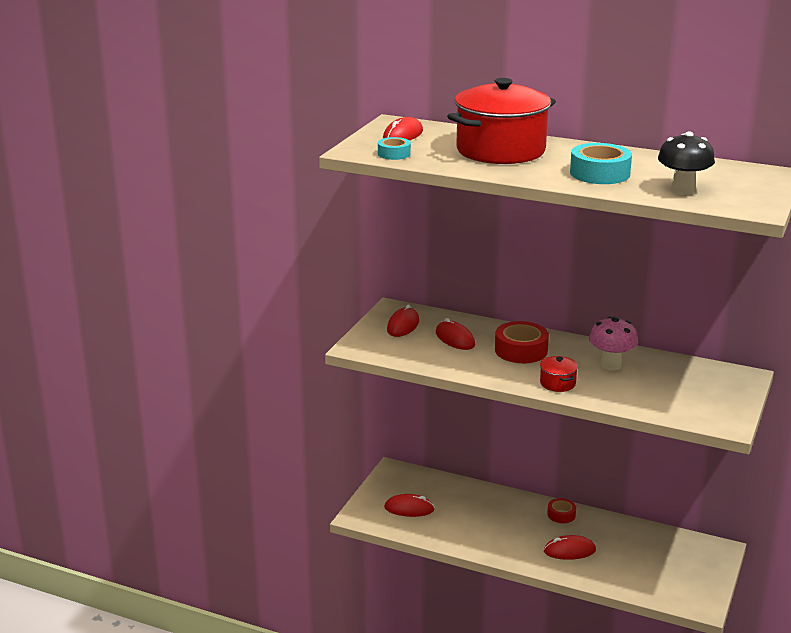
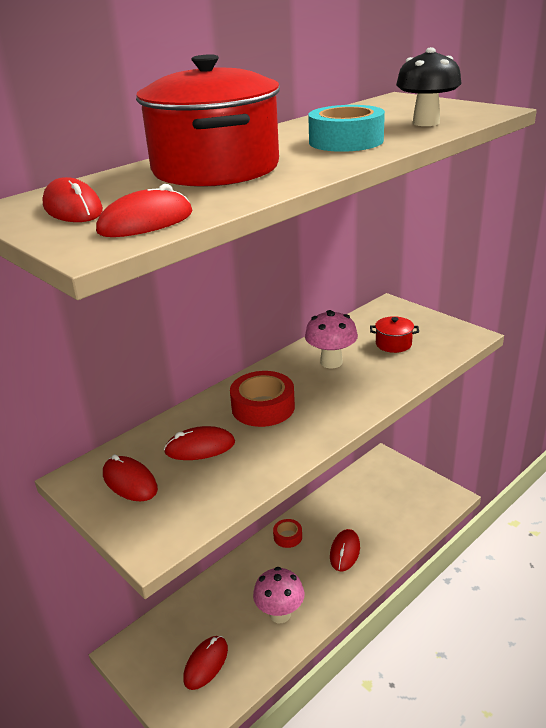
camera: 65 degrees left, 5 degrees up
turquoise tape [378,137,411,160] -> red mouse [96,184,192,237]
red pot [540,356,578,392] -> red pot moved to [370,316,419,353]
none -> pink mushroom [253,567,304,623]

